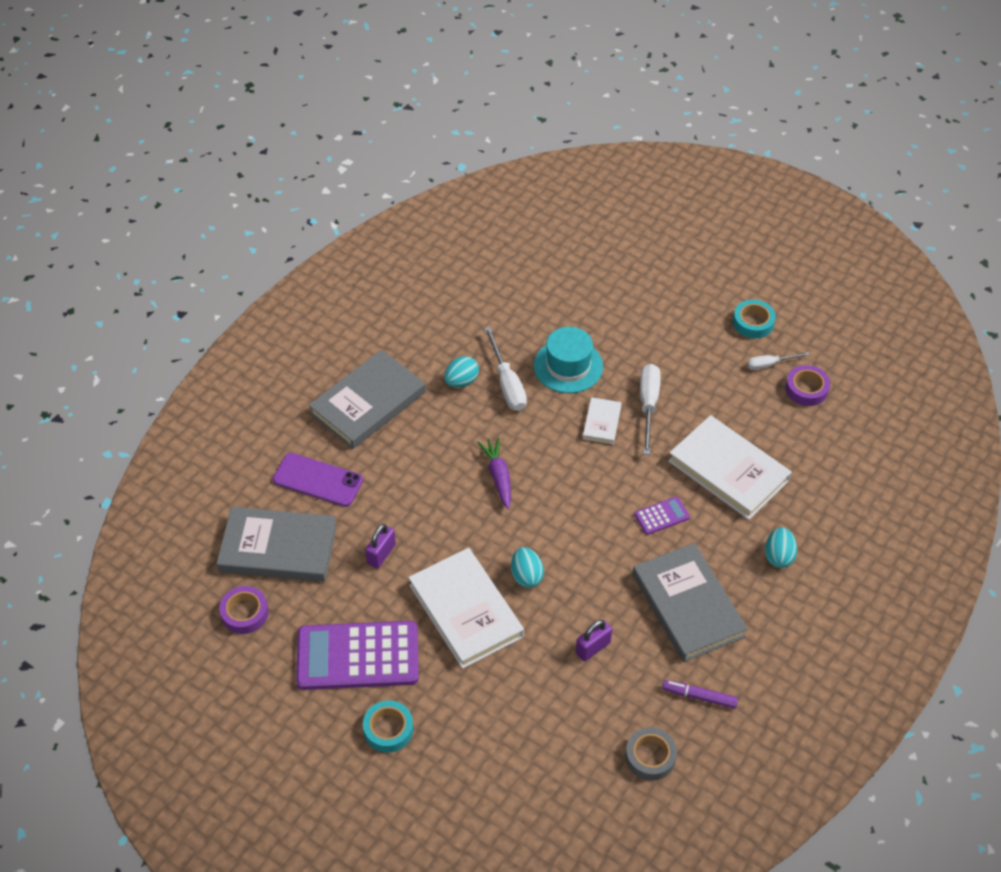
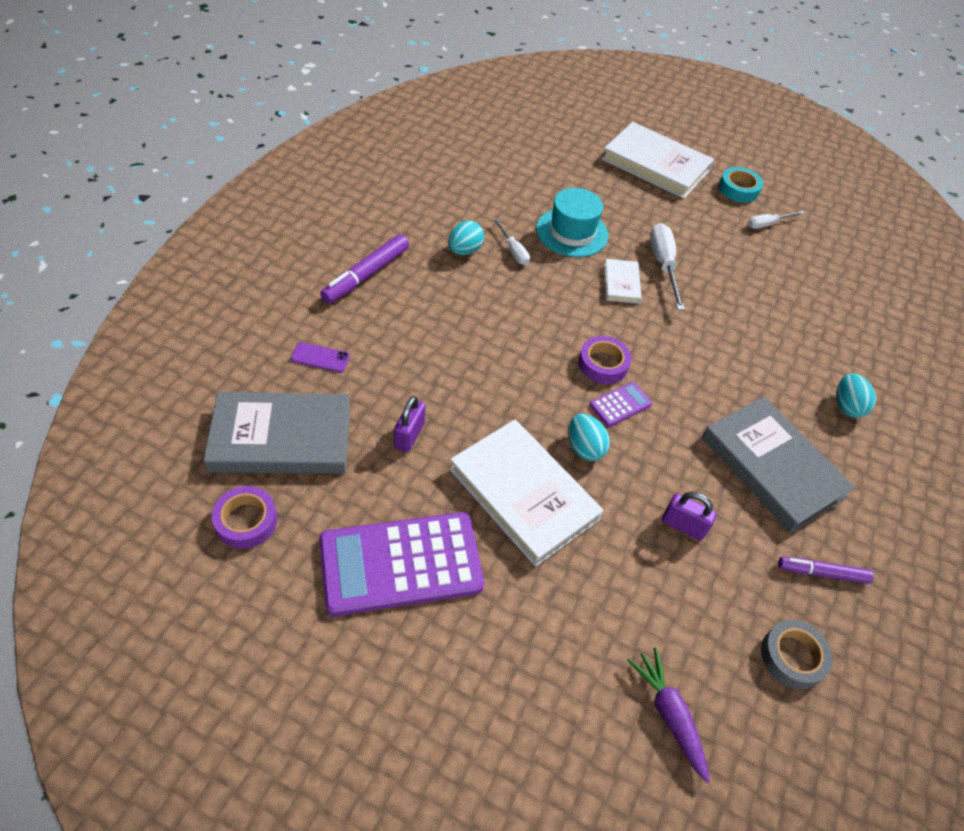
camera: 15 degrees left, 0 degrees up
purple phone [273,453,363,507] -> purple phone [291,342,350,373], size x0.55
grey book [308,350,426,449] -> purple marker [320,234,409,304]
turquoise tape [363,700,414,753] -> none
purple carrot [477,437,511,509] -> purple carrot moved to [627,647,710,783]
white screwdriver [484,327,527,411] -> white screwdriver [493,218,530,265], size x0.60
purple padlock [576,620,612,661] -> purple padlock turned 75 degrees clockwise [662,492,717,540]
purple calculator [634,497,690,535] -> purple calculator moved to [589,382,652,427]
white book [668,415,792,520] -> white book moved to [602,122,714,199]
purple tape [786,365,830,406] -> purple tape moved to [578,336,631,384]

